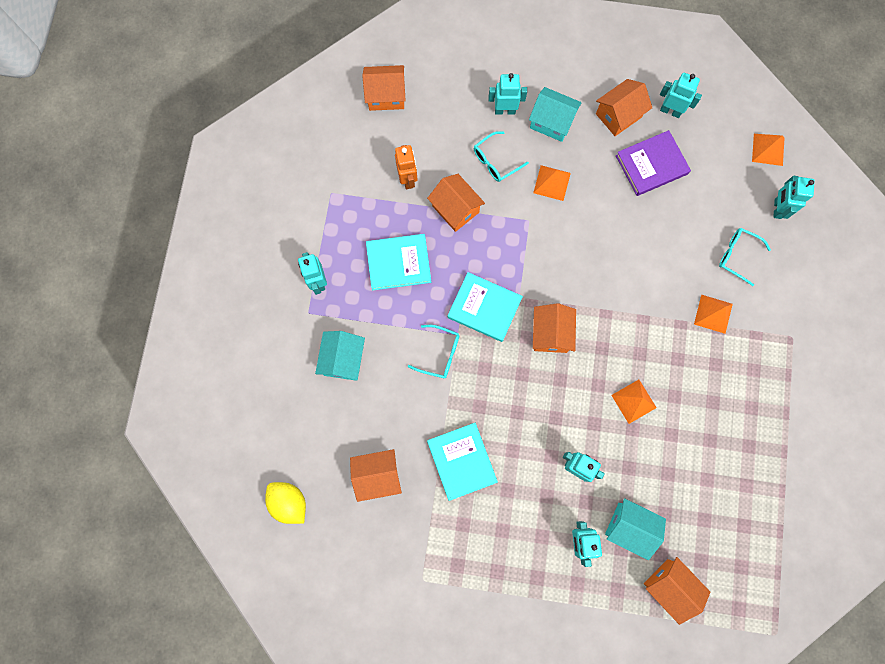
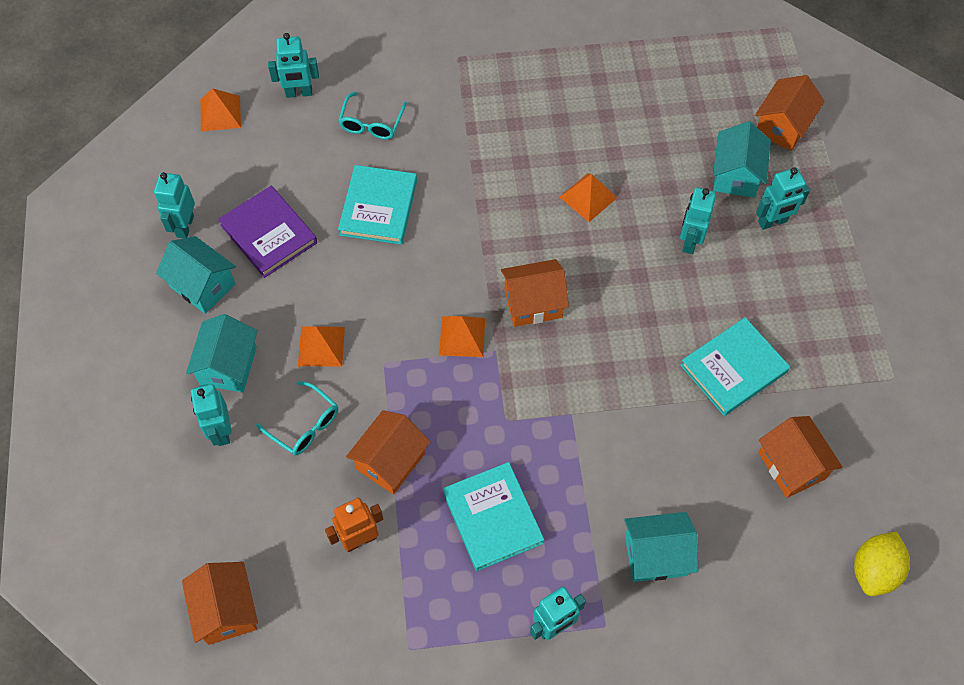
camera: 105 degrees left, 15 degrees down
turquoise glasses [408,325,460,378] -> none
turquoise book [447,272,523,342] -> turquoise book moved to [338,165,417,245]
orange house [596,79,652,136] -> turquoise house [156,236,236,314]
orange pyramid [694,295,733,334] -> orange pyramid moved to [439,316,485,357]

